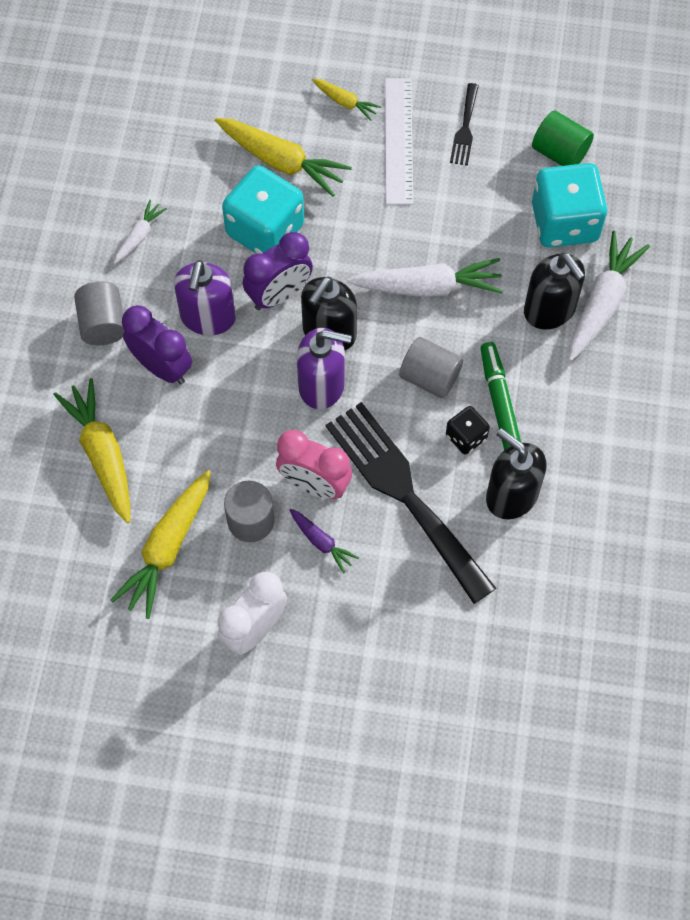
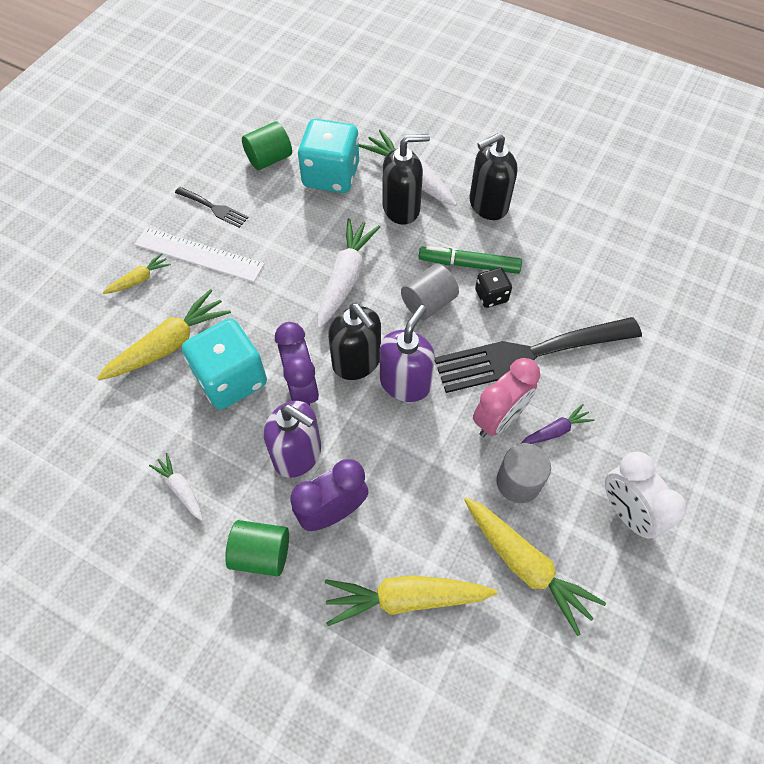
camera: 70 degrees left, 5 degrees down
grey cylinder [74,282,125,345] -> green cylinder [225,520,289,576]
black soap dispenser [486,429,546,519] -> black soap dispenser moved to [469,133,518,220]

